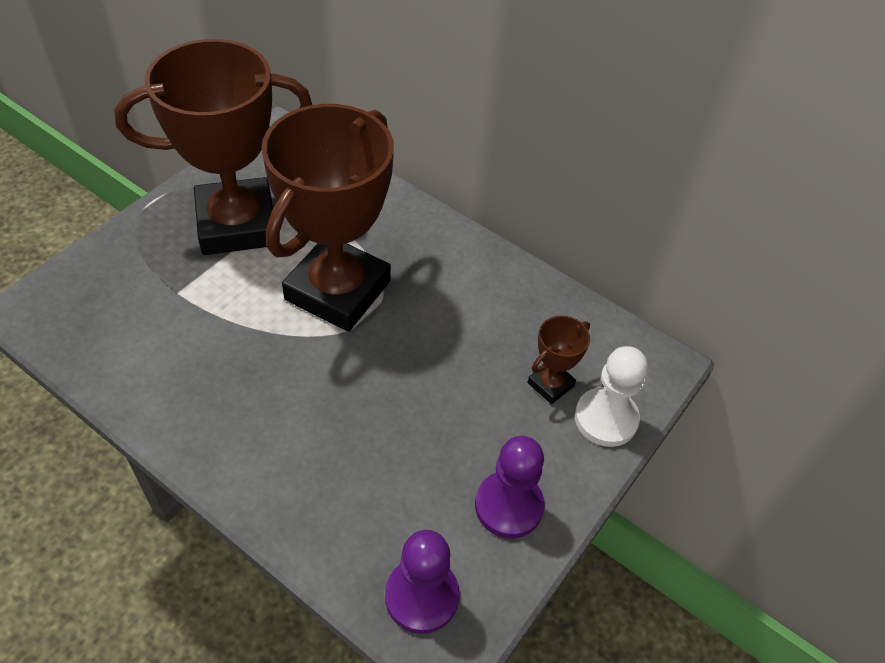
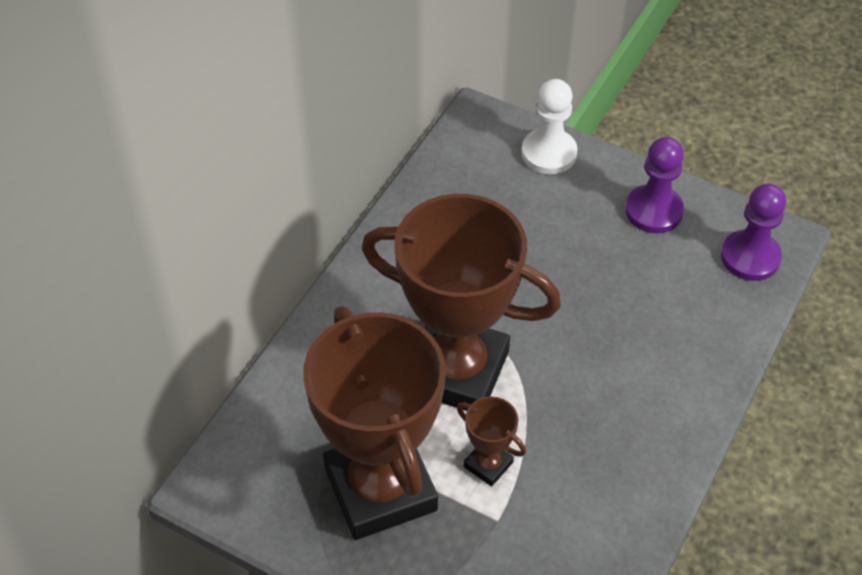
camera: 95 degrees left, 0 degrees up
brown trophy [528,315,590,404] -> brown trophy moved to [457,396,526,486]

